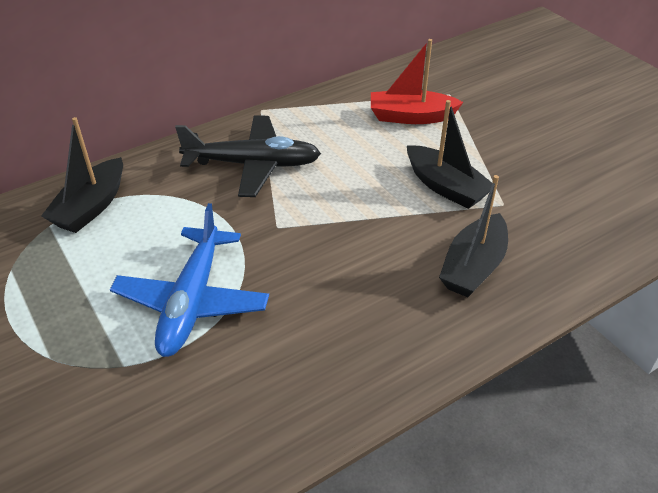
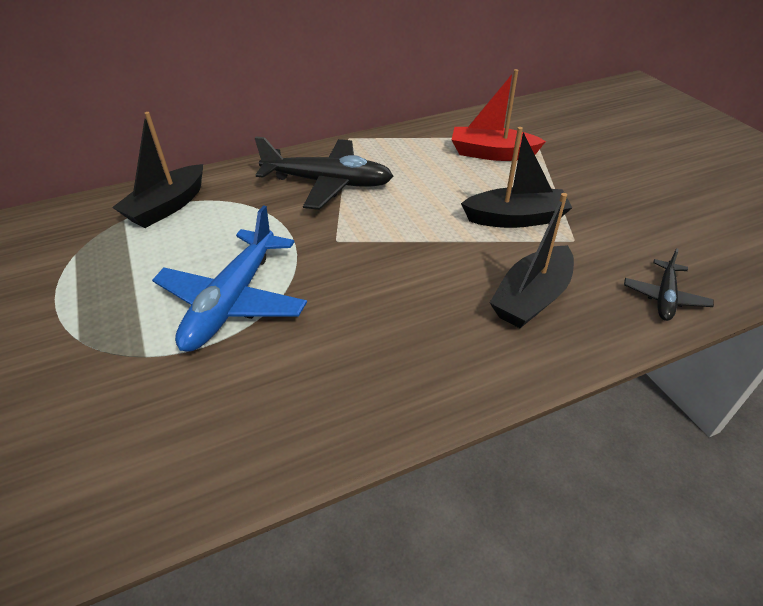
camera: 10 degrees right, 0 degrees up
black boat [407,100,492,209] -> black boat turned 60 degrees counterclockwise [461,127,572,228]
none -> black plane [624,248,714,321]

